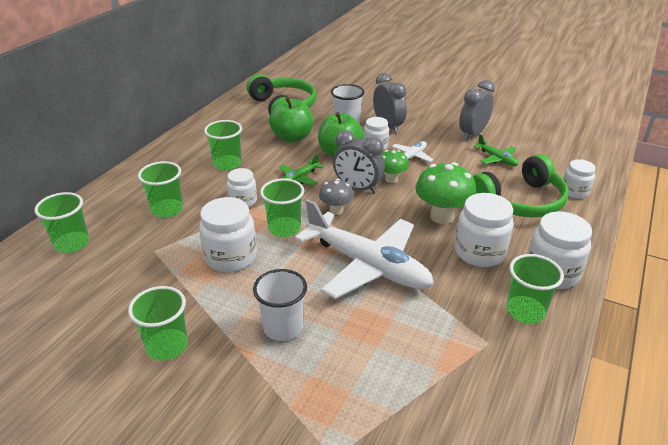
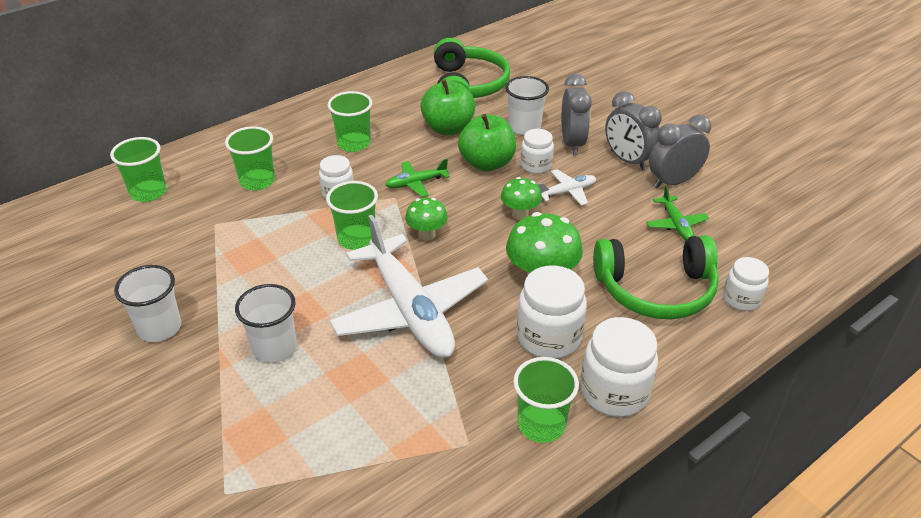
camera: 25 degrees right, 5 degrees up
green cup [128,286,188,361] -> white cup [114,265,181,342]
white jar [199,197,257,272] -> none
grey mushroom [319,179,354,215] -> green mushroom [405,198,448,241]
grey clock [333,130,385,193] -> grey clock moved to [605,91,662,171]

